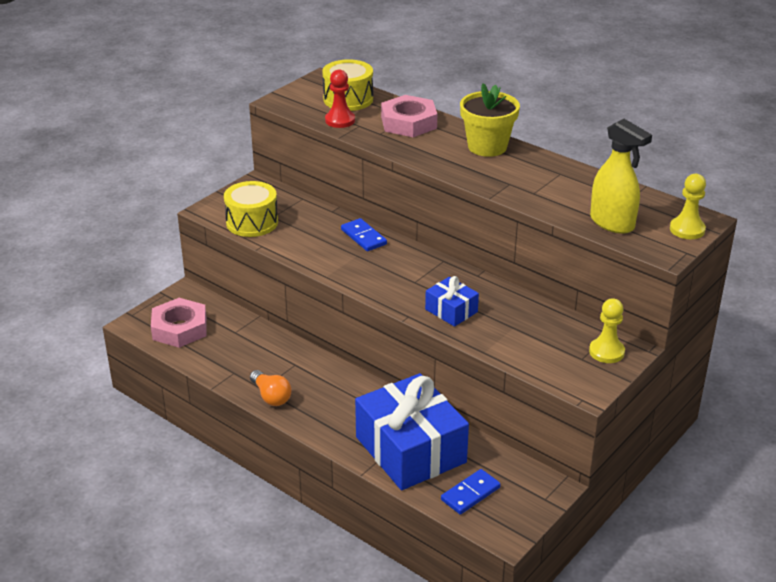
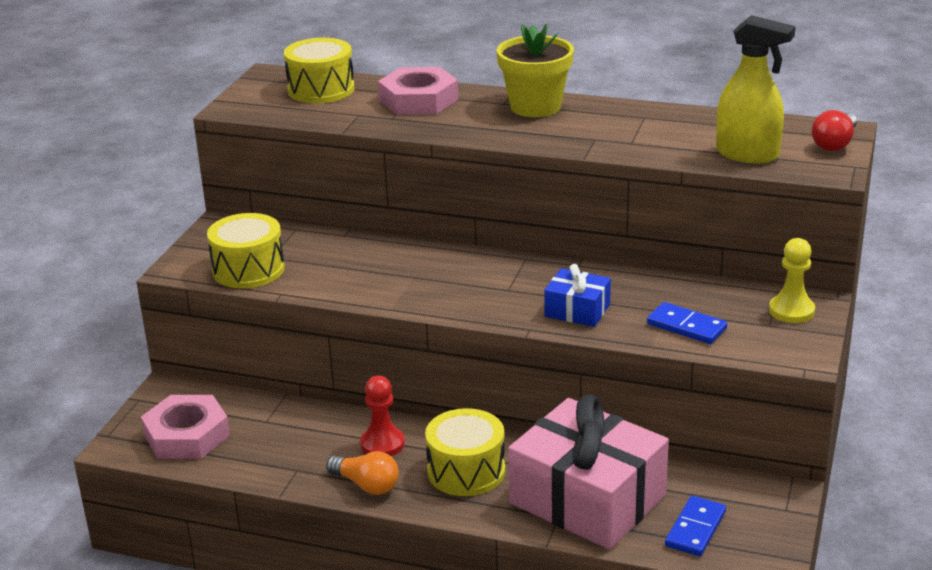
camera: 20 degrees left, 5 degrees down
red pawn [325,70,355,128] -> red pawn moved to [360,376,405,456]
blue domino [341,218,387,251] -> blue domino moved to [647,302,727,344]
blue gift [355,373,469,490] -> pink gift [508,394,669,549]
yellow pawn [670,174,706,239] -> red light bulb [812,110,857,151]
none -> yellow drum [425,408,505,496]

